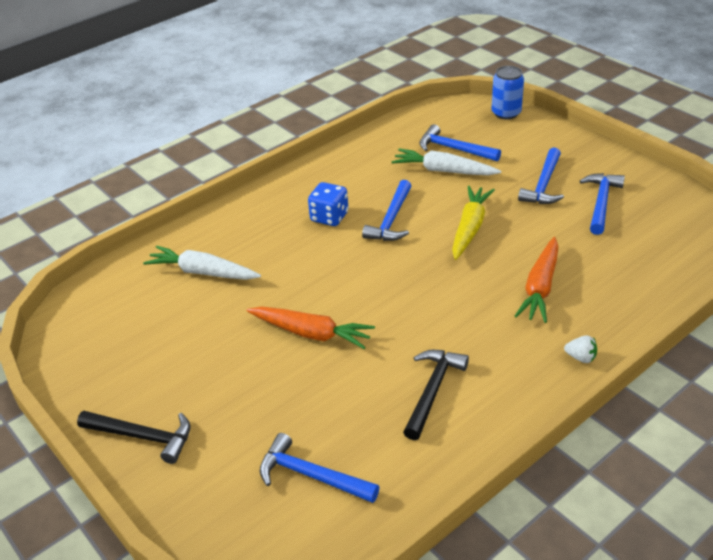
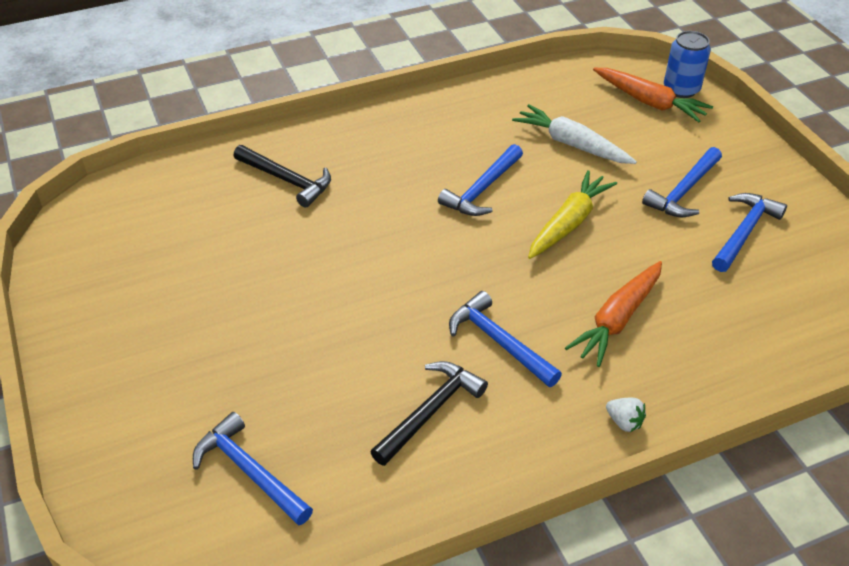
camera: 15 degrees right, 5 degrees up
black hammer [77,411,190,464] -> black hammer moved to [234,145,331,208]
white carrot [143,246,261,280] -> none
orange carrot [246,307,375,349] -> orange carrot moved to [593,68,713,122]
blue dice [308,182,348,226] -> none
blue hammer [419,124,501,161] -> blue hammer moved to [449,291,562,387]

